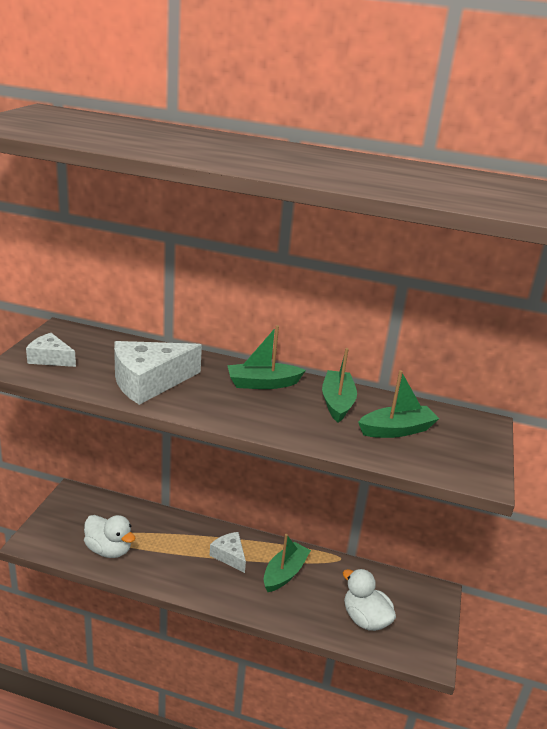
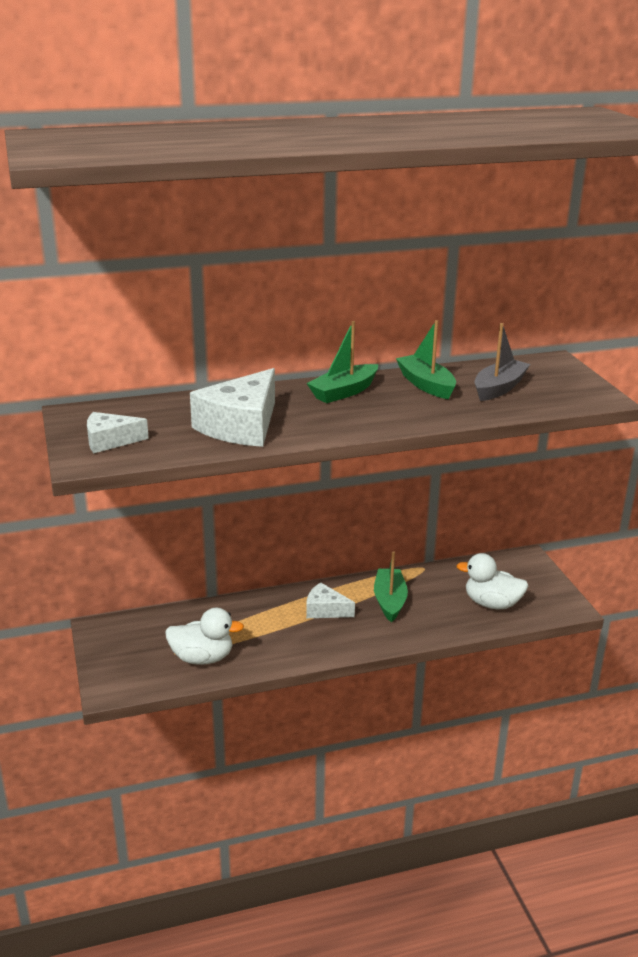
camera: 30 degrees left, 0 degrees up
green boat [358,370,439,438] -> grey boat [475,323,530,401]

